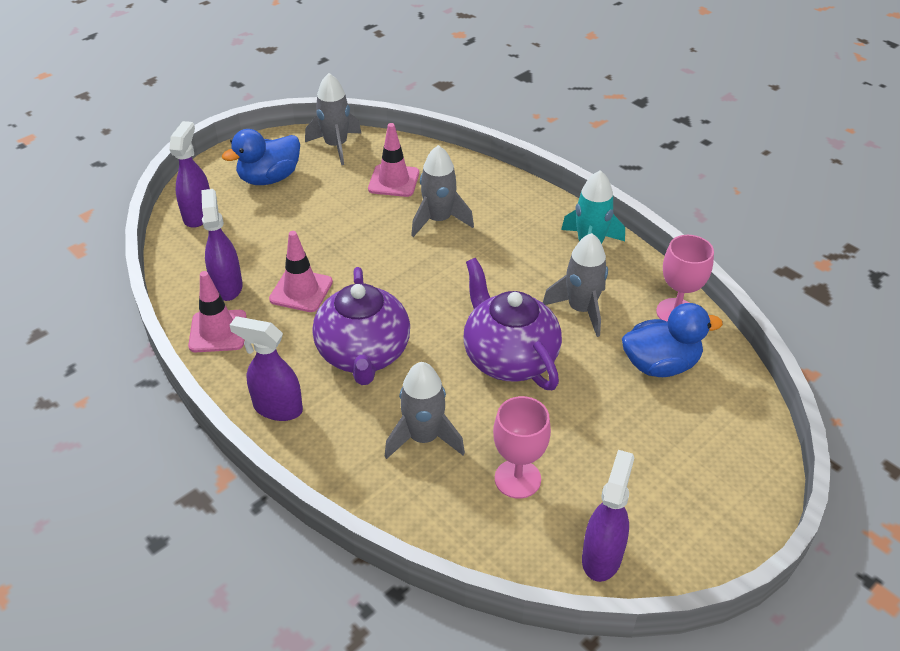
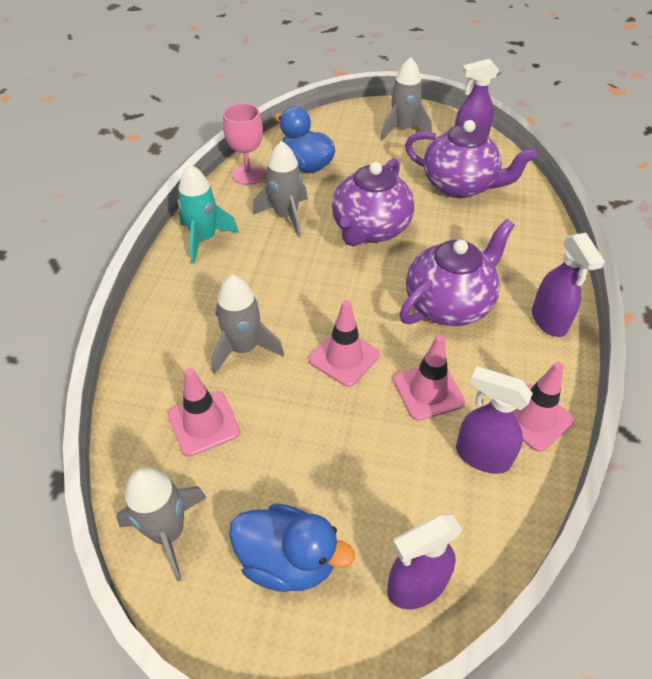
camera: 125 degrees left, 5 degrees up
purple spray bottle [201,189,243,301] -> purple spray bottle turned 75 degrees clockwise [456,366,533,474]
grey rocket [384,362,465,459] -> grey rocket moved to [380,57,432,140]
pink goblet [493,396,551,499] -> purple teapot [405,120,537,198]
none -> pink traffic cone [309,300,380,387]

